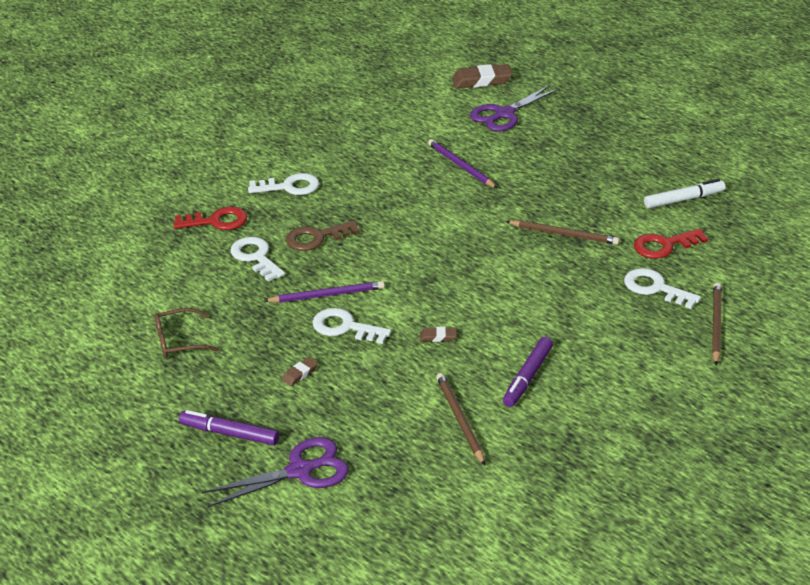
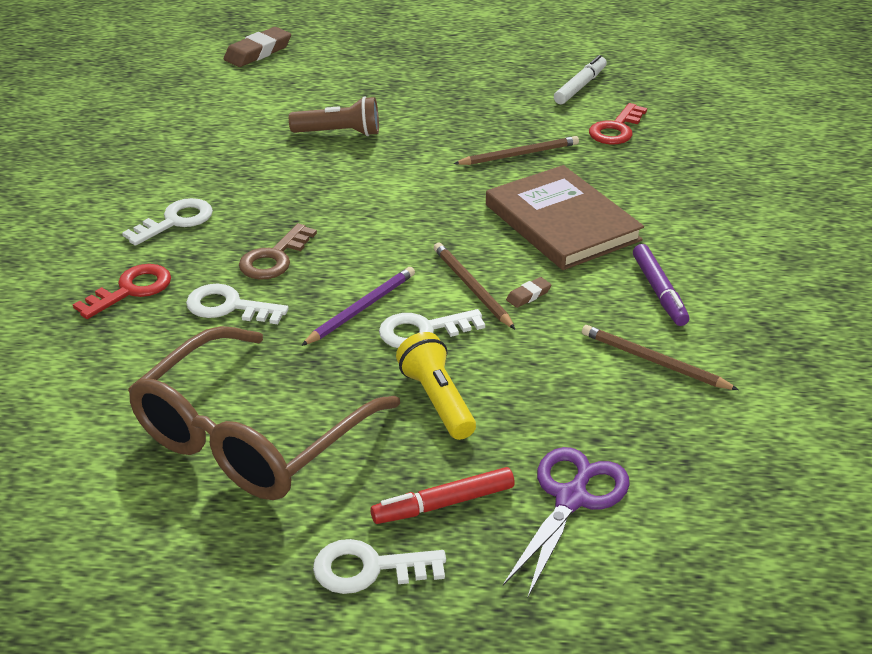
camera: 40 degrees left, 0 degrees up
brown glasses [154,308,219,358] -> brown glasses [128,326,400,500], size x2.37
purple marker [179,410,279,446] -> red marker [370,467,515,524]
brown eraser [282,357,318,386] -> yellow flashlight [396,332,476,440]
purple pencil [428,139,497,188] -> brown flashlight [289,96,379,136]
purple scissors [470,85,559,131] -> none
white key [624,268,701,309] -> white key moved to [313,539,446,594]
brown pencil [712,282,722,365] -> brown pencil moved to [434,243,515,329]
none -> brown book [486,165,644,270]

